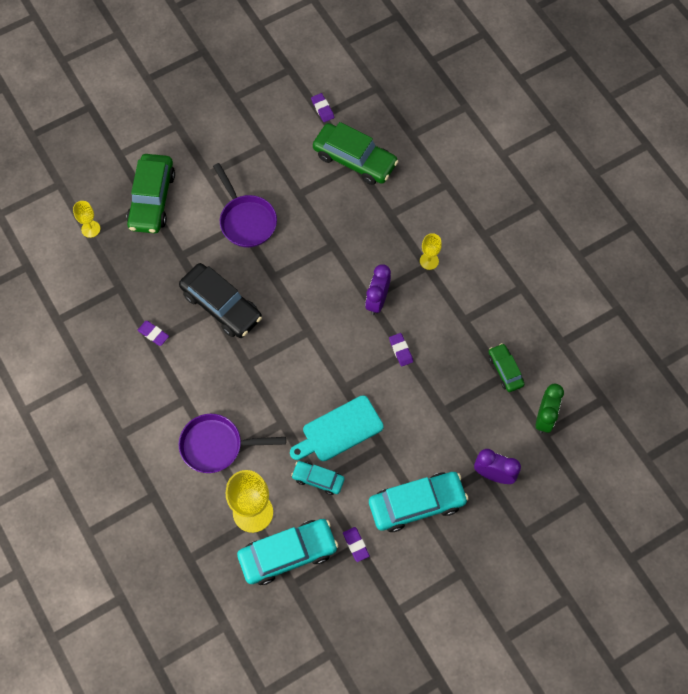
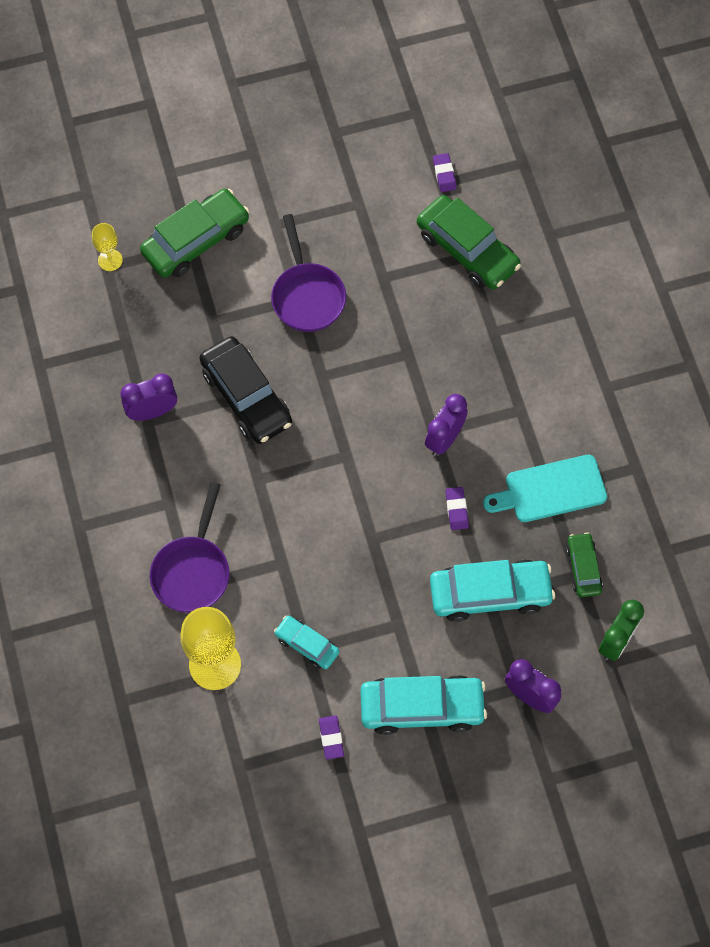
camera: 15 degrees right, 0 degrees up
green car [127,154,175,234] -> green car turned 150 degrees counterclockwise [140,189,250,278]
purple eraser [137,321,169,346] -> purple clock [120,373,177,421]
purple pan [179,414,286,473] -> purple pan turned 90 degrees counterclockwise [150,482,229,613]
turquoise car [237,519,338,585] -> turquoise car moved to [430,560,555,622]
turquoise cutting board [290,395,384,461] -> turquoise cutting board moved to [483,455,607,522]
yellow goblet [420,233,442,270] -> none

